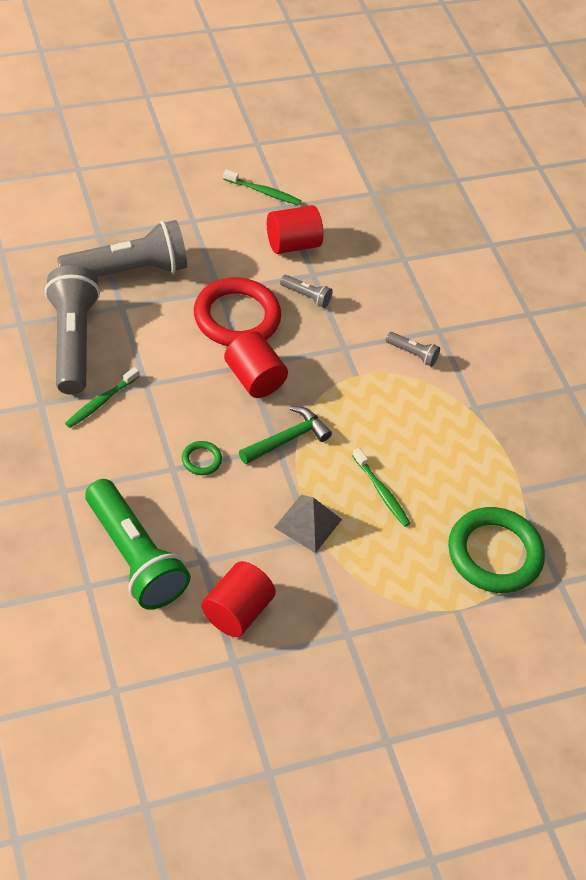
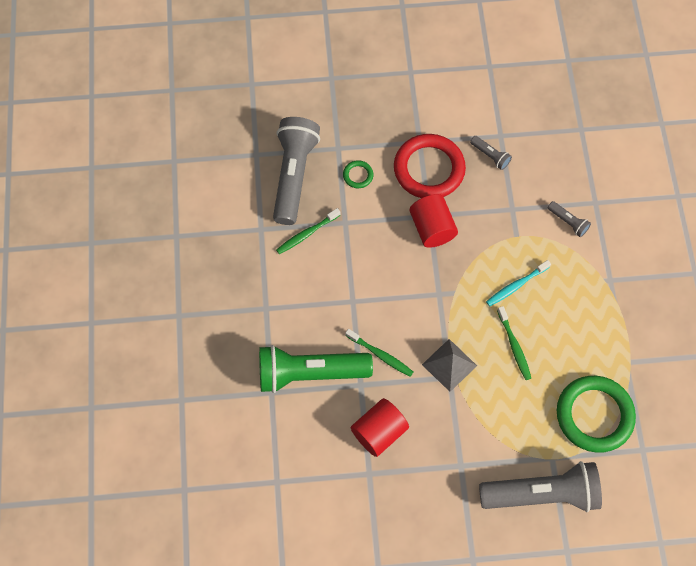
camera: 20 degrees right, 15 degrees up
grey flashlight [57,220,187,277] -> grey flashlight moved to [479,461,602,512]
green flashlight [85,479,191,610] -> green flashlight turned 105 degrees clockwise [259,345,373,393]
green ring [182,441,222,475] -> green ring moved to [343,160,373,188]
green toothbrush [223,169,301,205] -> green toothbrush moved to [345,329,413,377]
green hammer [239,406,332,464] -> none
red cylinder [267,205,323,254] -> none
none -> turquoise toothbrush [486,260,551,306]

